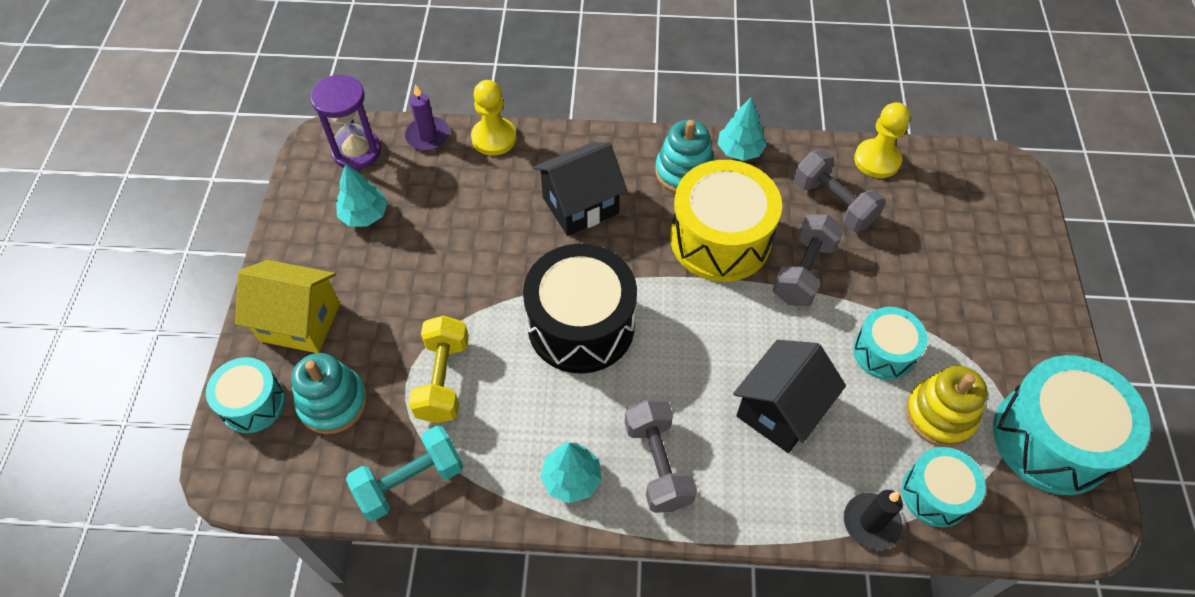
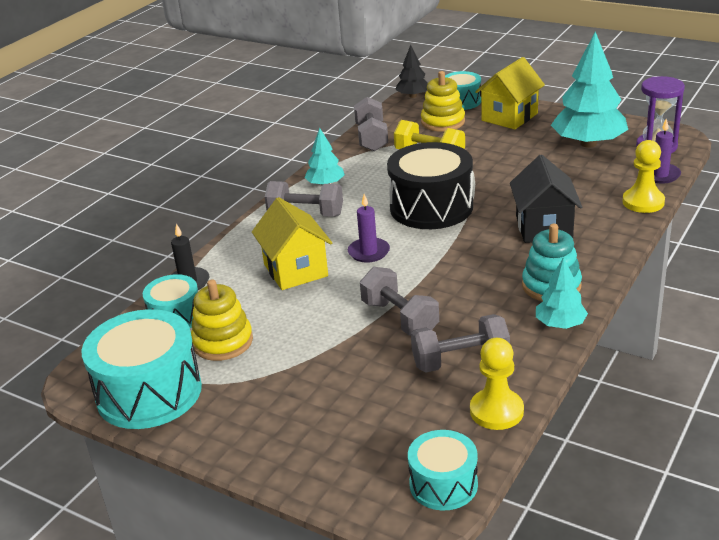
camera: 120 degrees right, 25 degrees down
turquoise stacking toy [291,353,368,434] -> yellow stacking toy [421,71,465,132]
turquoise tree [336,164,388,227] -> turquoise tree [551,32,628,148], size x1.91
turquoise dumbbell [346,425,463,521] -> grey dumbbell [354,97,388,151]
yellow drum [670,160,782,282] -> none
black house [733,340,846,453] -> yellow house [252,197,332,290]
turquoise drum [853,307,928,380] -> turquoise drum moved to [408,430,478,510]
none -> purple candle [348,194,390,263]
none -> black tree [395,45,428,98]

